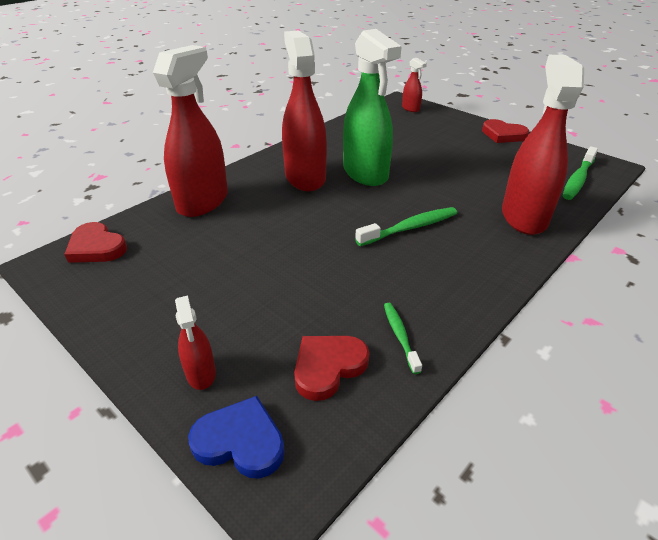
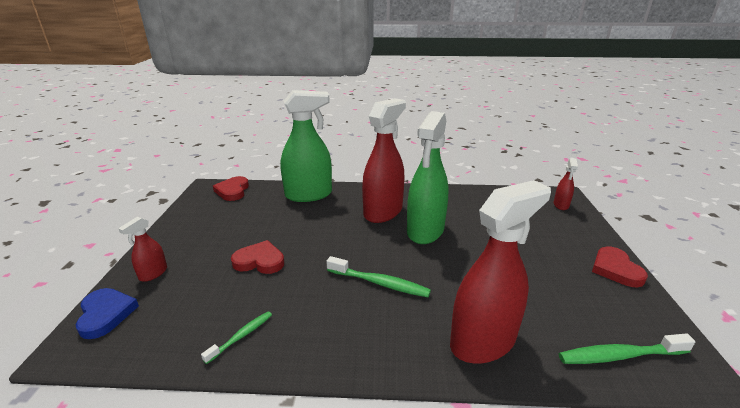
camera: 50 degrees right, 10 degrees down
red spray bottle [153,45,228,217] -> green spray bottle [281,90,332,202]
red heart [294,336,369,401] -> red heart moved to [231,240,285,274]

